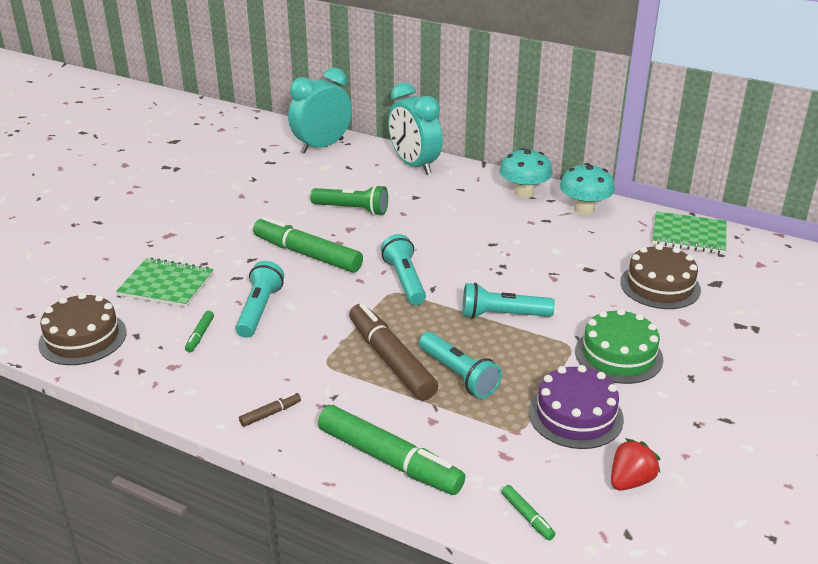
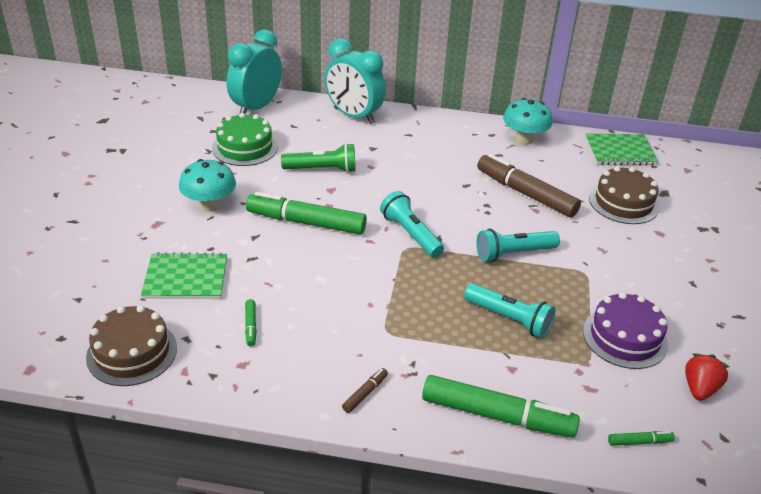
camera: 20 degrees left, 5 degrees up
turquoise flashlight [236,261,284,338] -> none
brown marker [349,303,438,401] -> brown marker moved to [477,154,581,218]
turquoise mushroom [499,148,553,198] -> turquoise mushroom moved to [179,159,236,212]
green marker [502,485,555,541] -> green marker turned 45 degrees counterclockwise [608,431,675,446]
green cake [575,309,663,384] -> green cake moved to [212,113,278,166]

